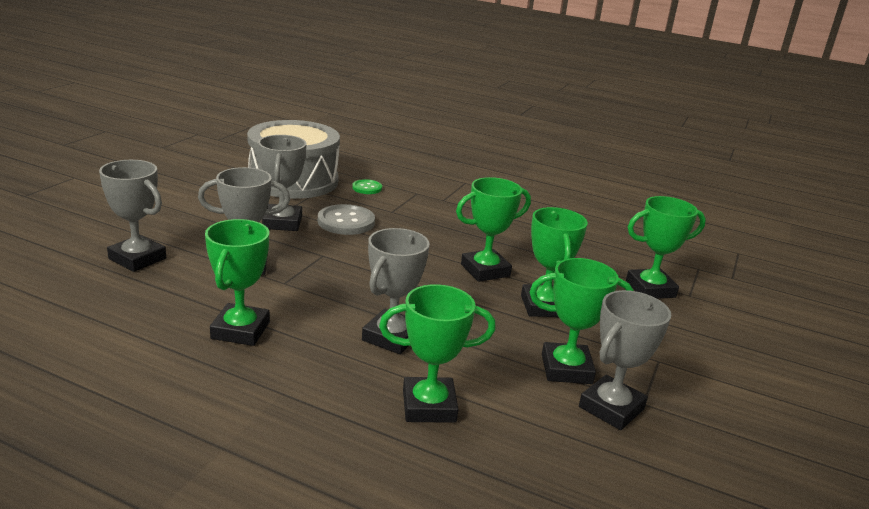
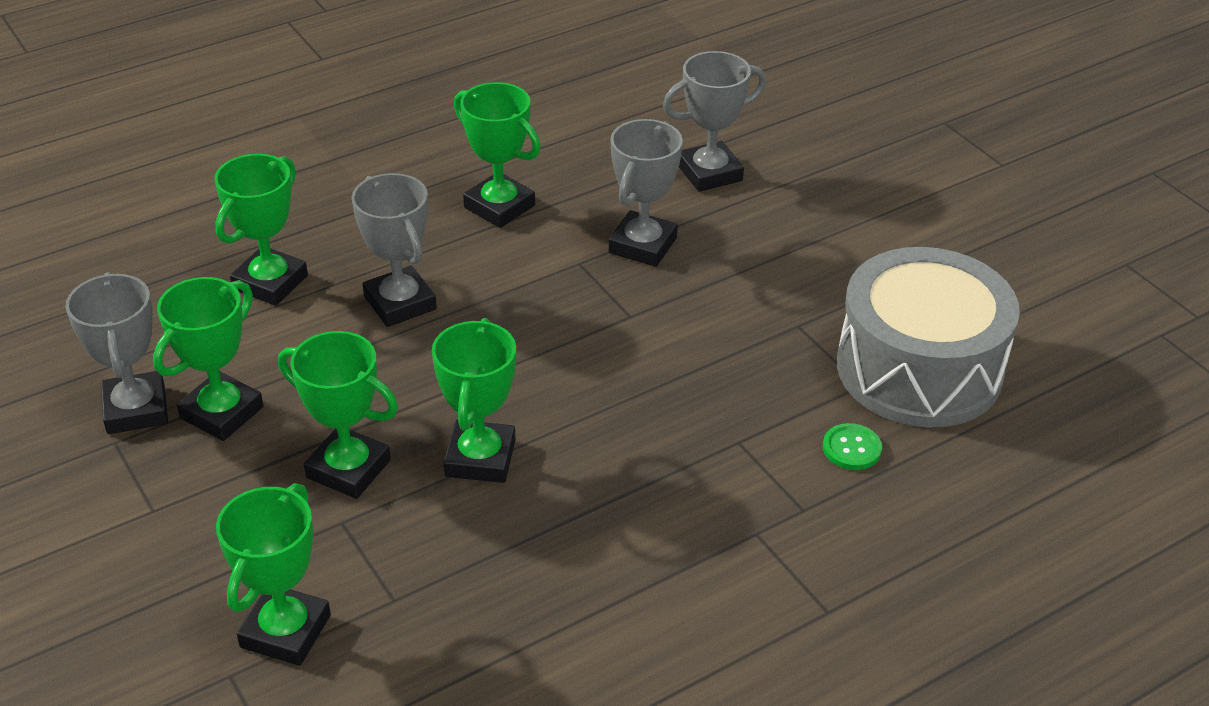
camera: 125 degrees right, 15 degrees up
grey trophy [258,135,306,231] -> none
grey button [318,204,375,235] -> none

